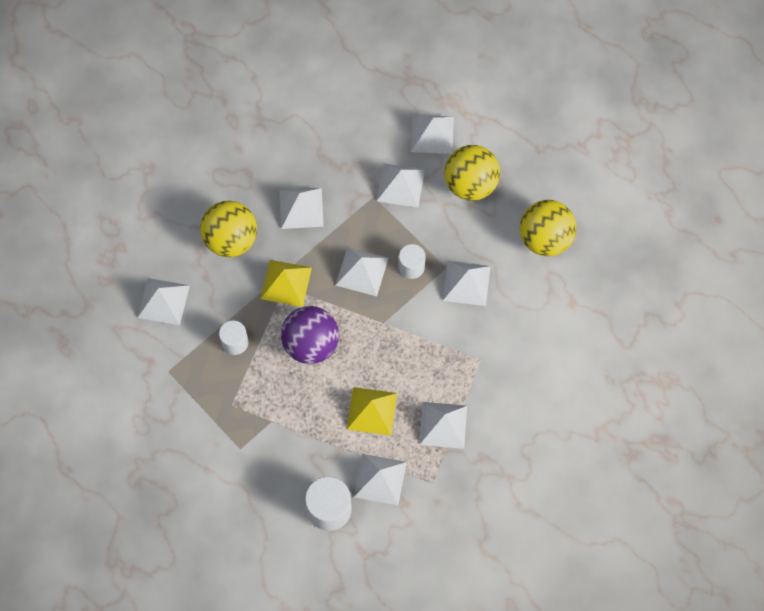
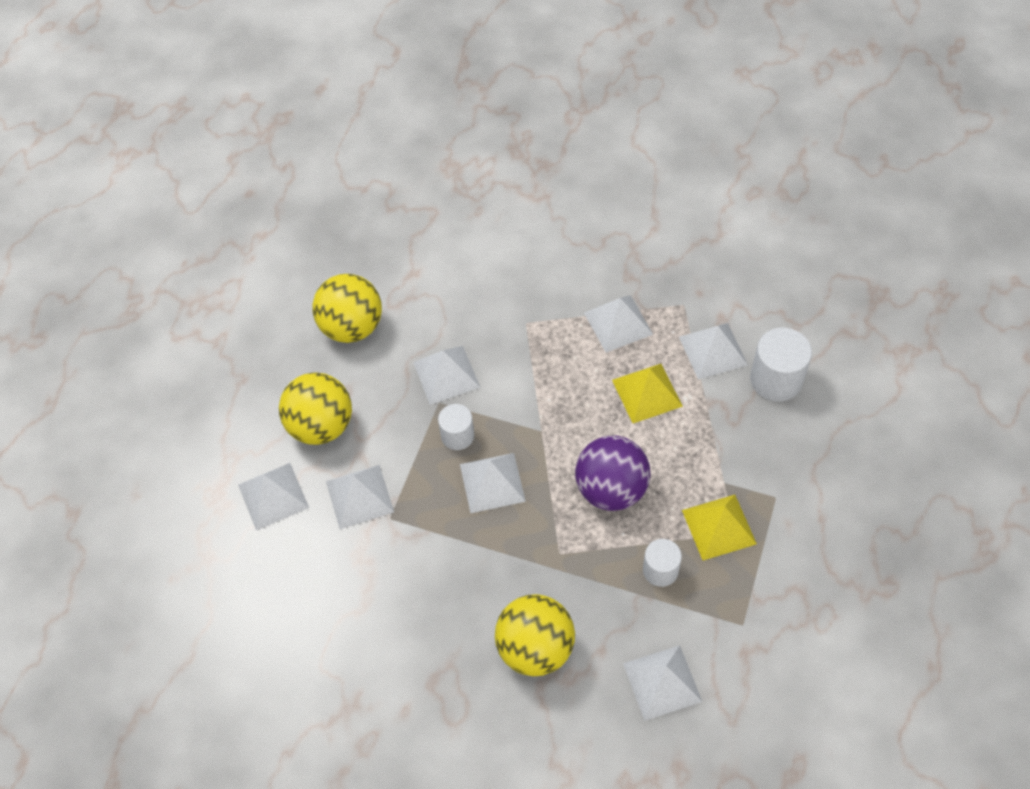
camera: 115 degrees left, 10 degrees down
yellow pyramid [261,260,312,307] -> yellow pyramid moved to [682,495,757,560]
white pyramid [280,188,324,229] -> none

